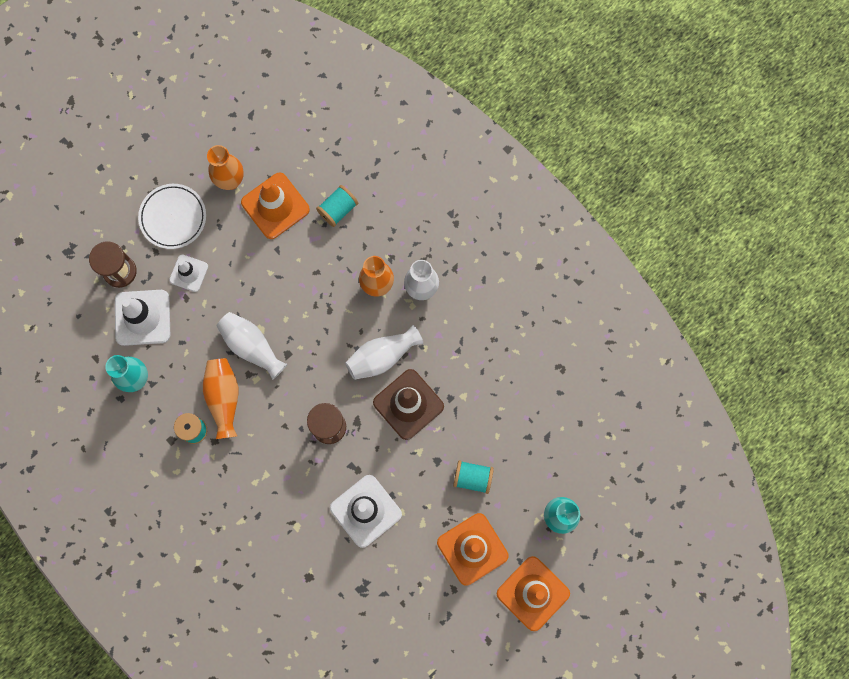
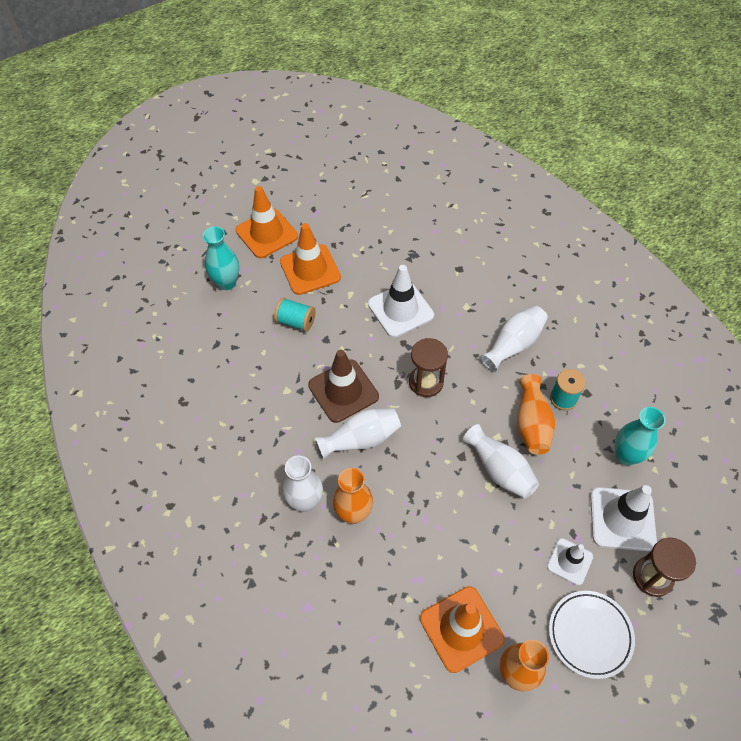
camera: 170 degrees left, 20 degrees down
turquoise spool [316,185,358,227] -> none
none -> white vase [480,305,547,372]

